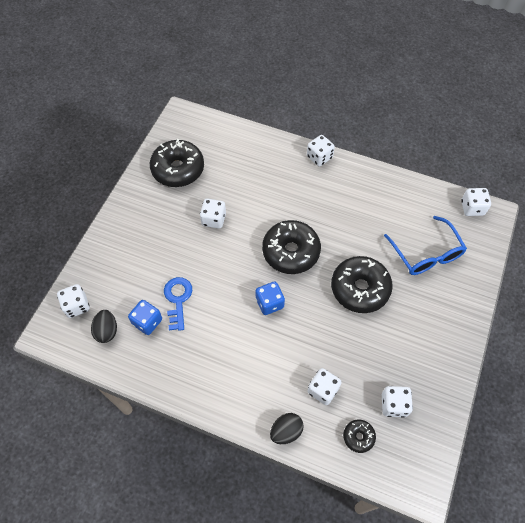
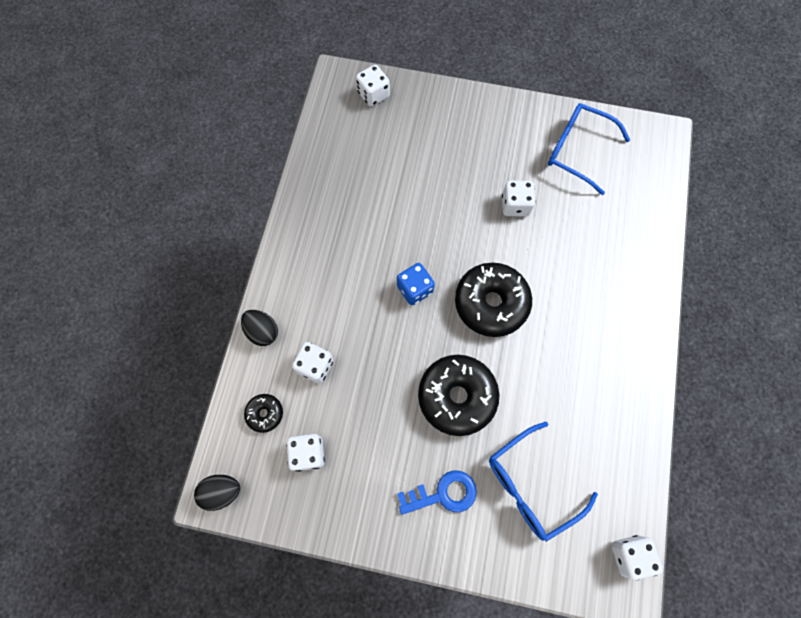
camera: 80 degrees right, 10 degrees up
black egg [91,310,117,343] -> black egg moved to [194,475,240,511]
blue dice [128,300,162,335] -> none
black donut [150,139,204,187] -> blue glasses [548,103,630,195]
blue key [164,277,192,331] -> blue key moved to [397,470,477,515]
white dice [307,135,335,166] -> none

